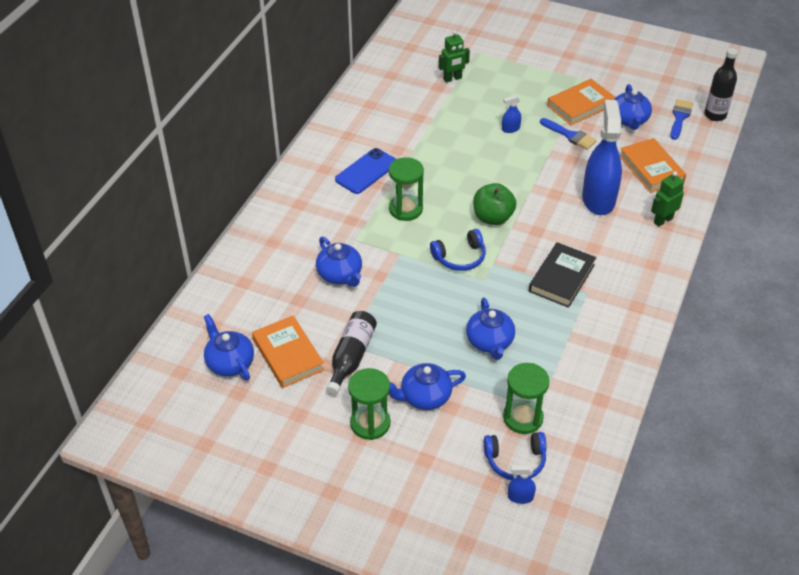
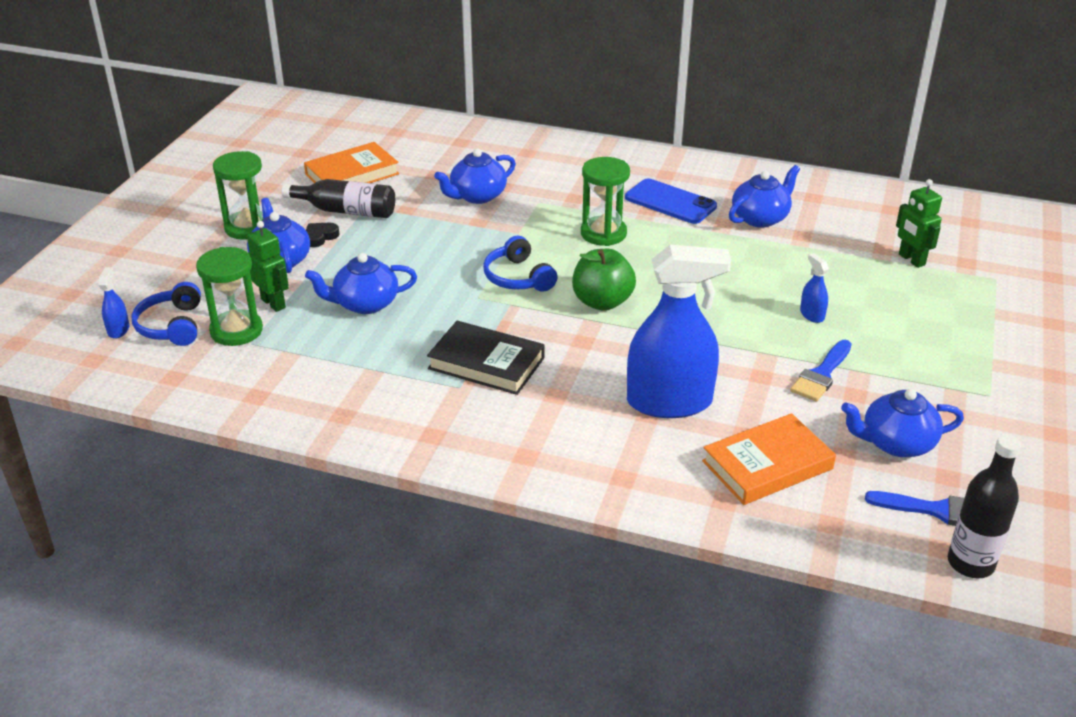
camera: 85 degrees right, 10 degrees down
blue teapot [204,314,254,381] -> blue teapot moved to [729,165,800,228]
orange book [547,79,616,125] -> none
green robot [651,171,684,227] -> green robot moved to [247,221,289,312]
none -> black heart [306,223,340,247]

